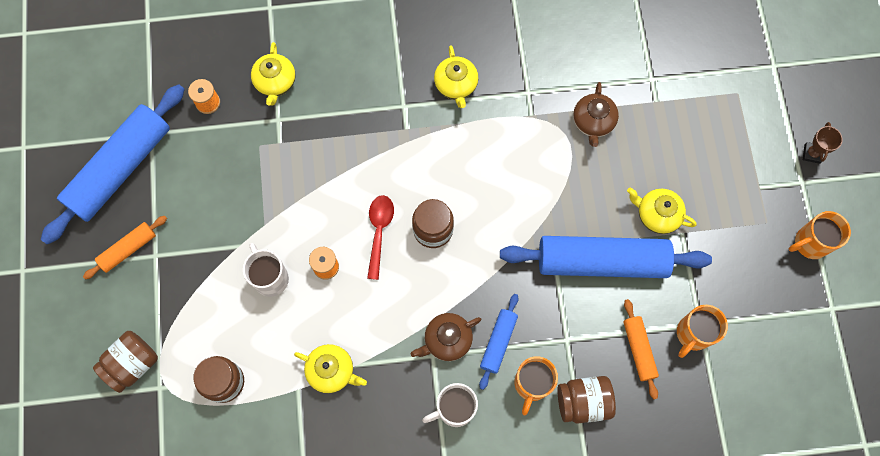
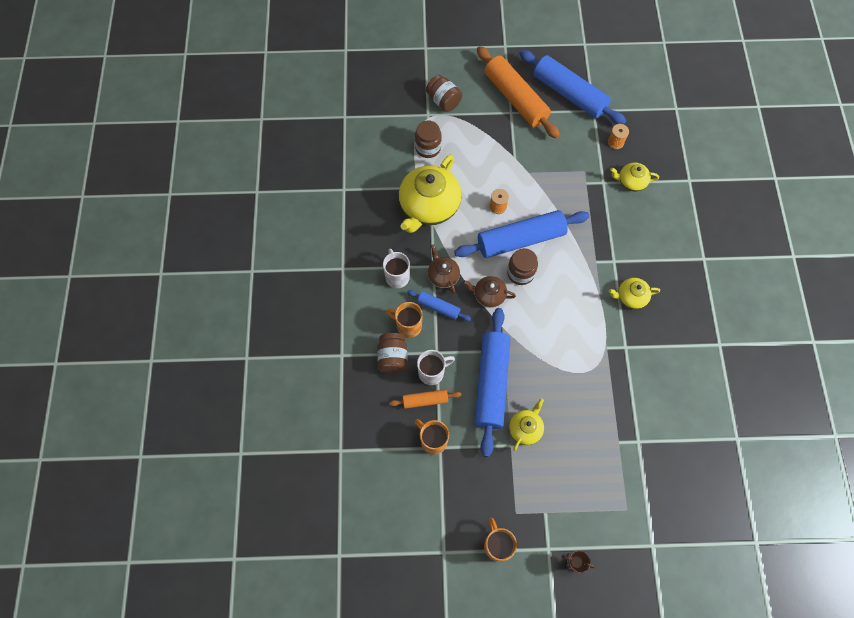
camera: 95 degrees right, 5 degrees down
orange rolling pin [83,216,167,280] -> orange rolling pin [477,46,560,139], size x2.10
white mug [243,243,289,297] -> white mug moved to [417,350,455,385]
yellow teapot [294,344,367,393] -> yellow teapot [399,154,462,233], size x2.00
red spoon [367,195,394,280] -> blue rolling pin [454,210,589,258]
brown teapot [573,82,619,147] -> brown teapot moved to [463,276,516,308]

